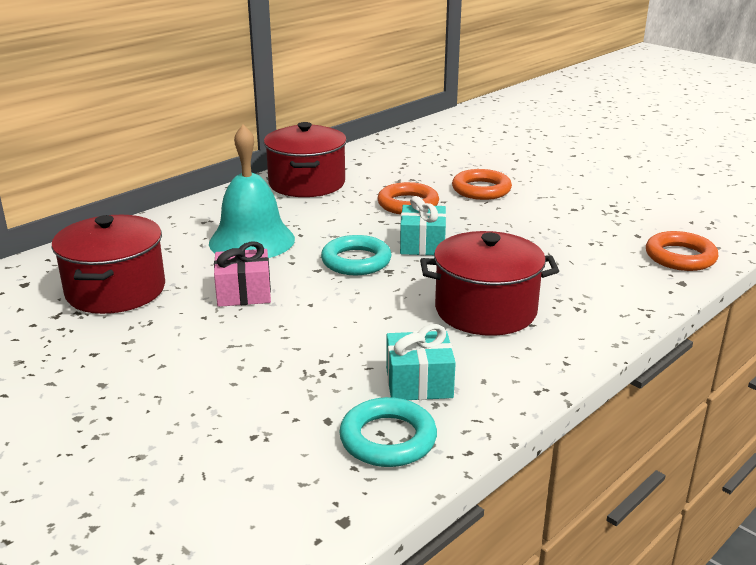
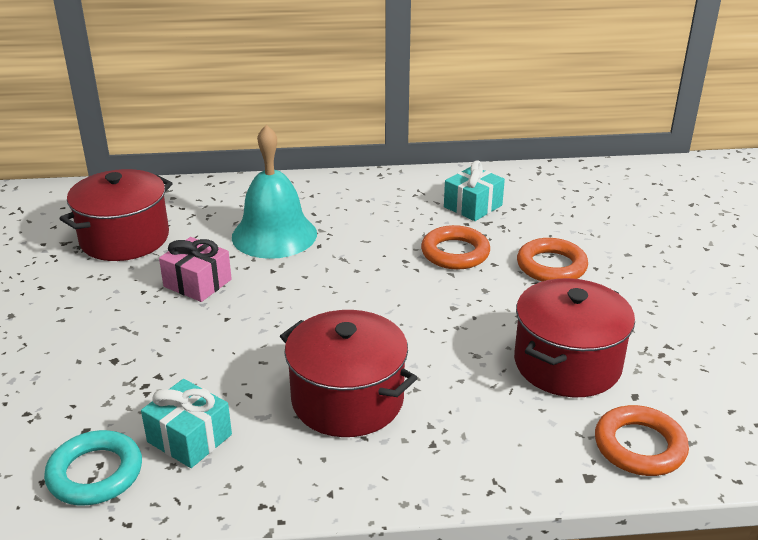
camera: 40 degrees right, 5 degrees up
red pot [264,122,347,197] -> red pot moved to [514,278,635,397]
turquoise ring [321,235,392,275] -> none
turquoise gift [400,196,446,255] -> turquoise gift moved to [444,161,505,221]

